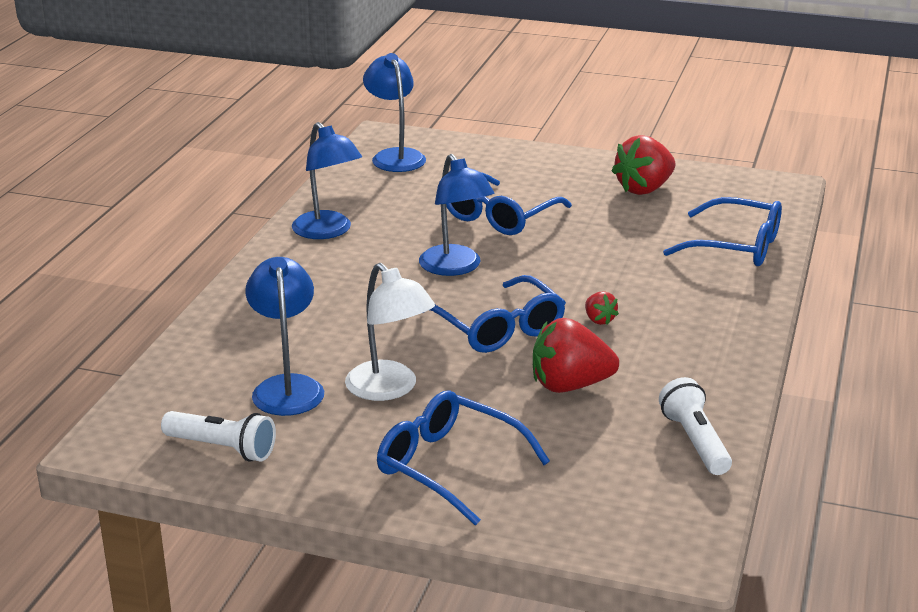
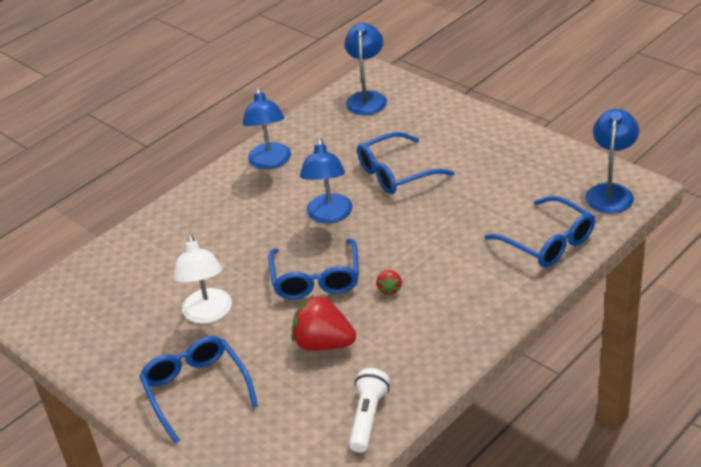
camera: 30 degrees right, 10 degrees up
white flashlight [161,411,276,462] -> none
blue lamp [245,257,324,416] -> blue lamp moved to [585,109,639,214]
red strawberry [612,135,676,195] -> none

